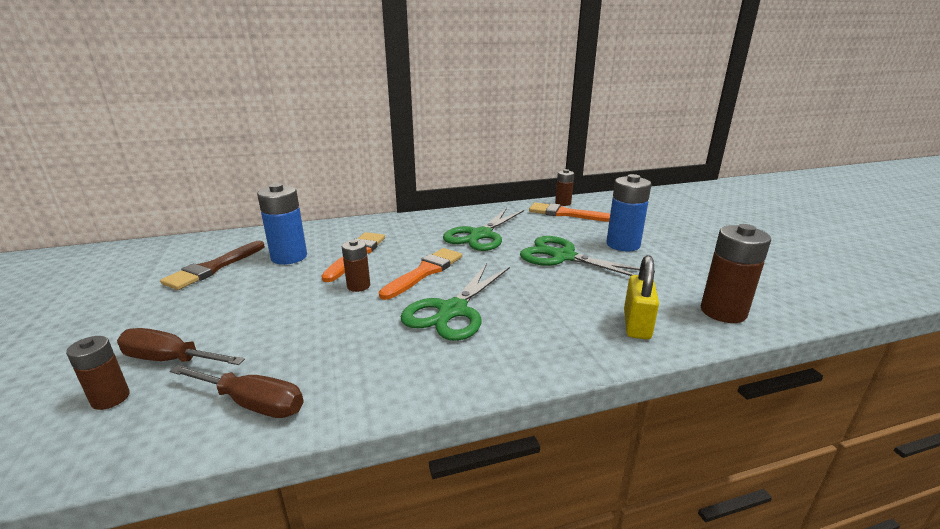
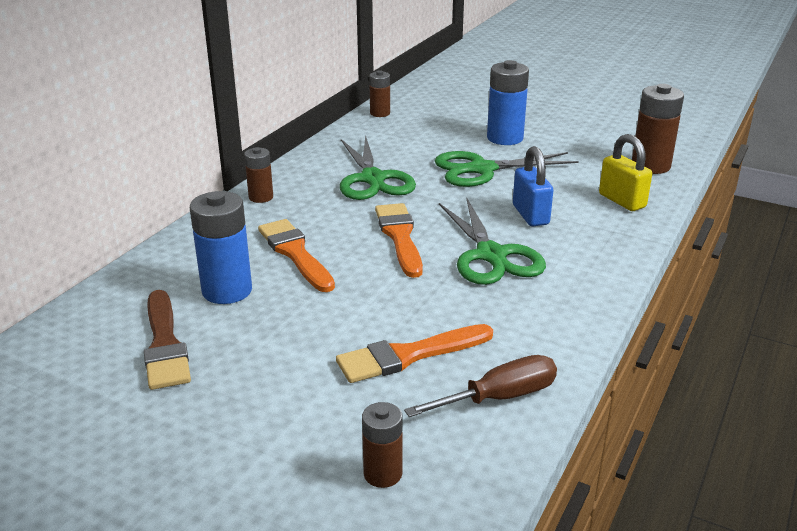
camera: 45 degrees left, 5 degrees up
brown screwdriver [117,328,245,365] -> none
brown battery [342,240,370,292] -> brown battery moved to [244,147,273,203]
orange brush [529,202,610,222] -> orange brush moved to [336,324,493,383]
none -> blue padlock [513,146,553,226]

